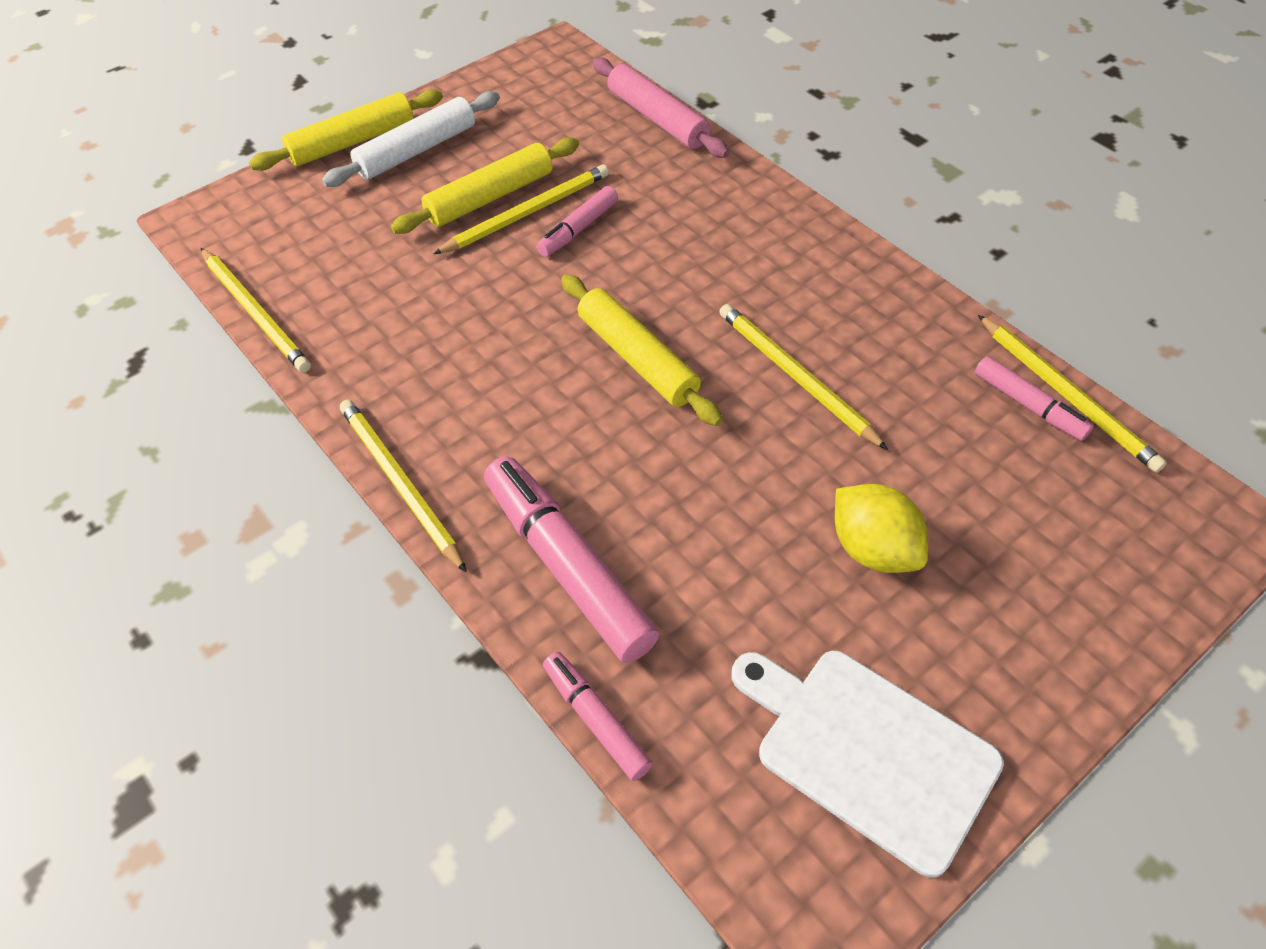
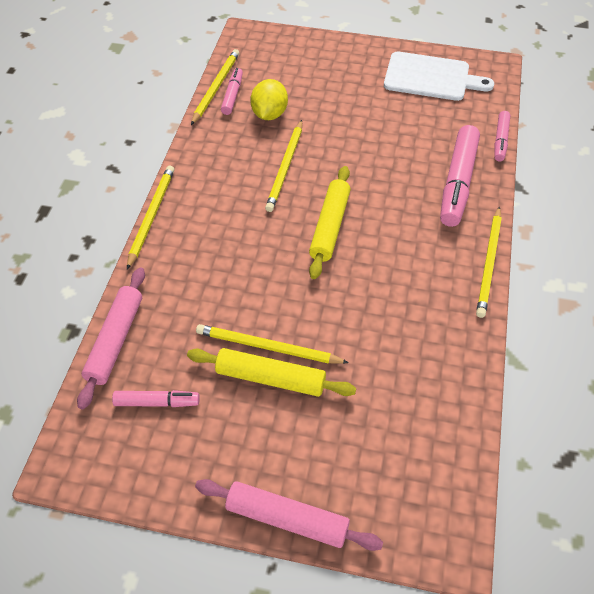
camera: 130 degrees left, 0 degrees up
yellow pencil [201,248,311,372] -> yellow pencil moved to [127,165,174,269]
yellow rolling pin [249,89,443,171] -> pink rolling pin [195,479,383,551]
white rolling pin [322,91,500,187] -> none
pink marker [536,186,618,257] -> pink marker moved to [112,390,200,407]
white cutting board [732,651,1004,878] -> white cutting board turned 75 degrees counterclockwise [384,52,494,101]
yellow lemon [835,484,928,573] -> yellow lemon moved to [250,79,288,120]

